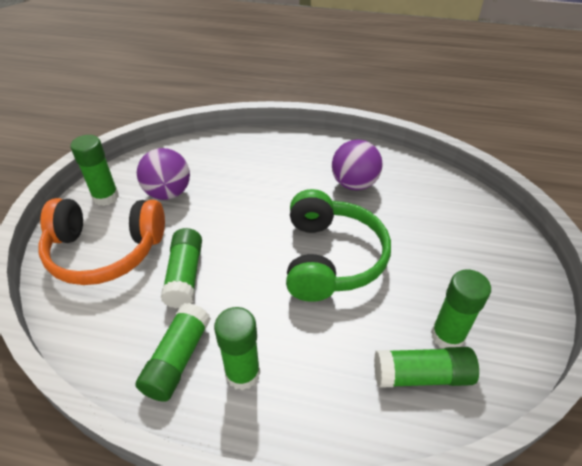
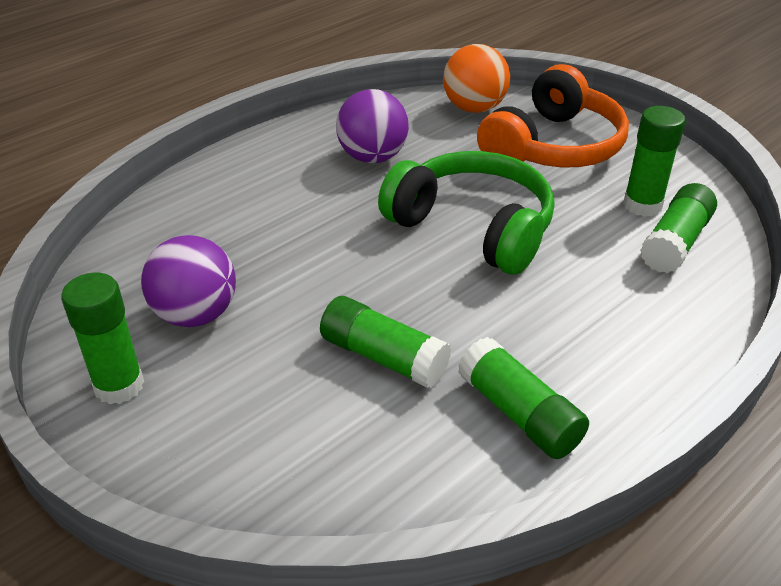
camera: 55 degrees left, 5 degrees down
orange headphones [38,198,165,285] -> orange headphones moved to [477,64,629,167]
green glue stick [214,307,260,390] -> none
none -> orange ball [443,44,510,113]

